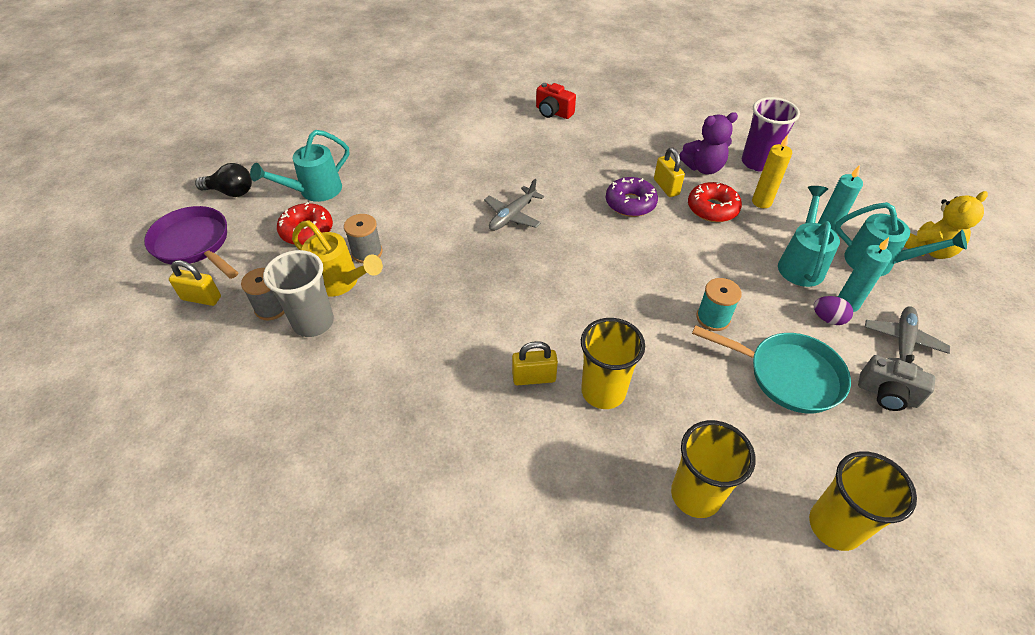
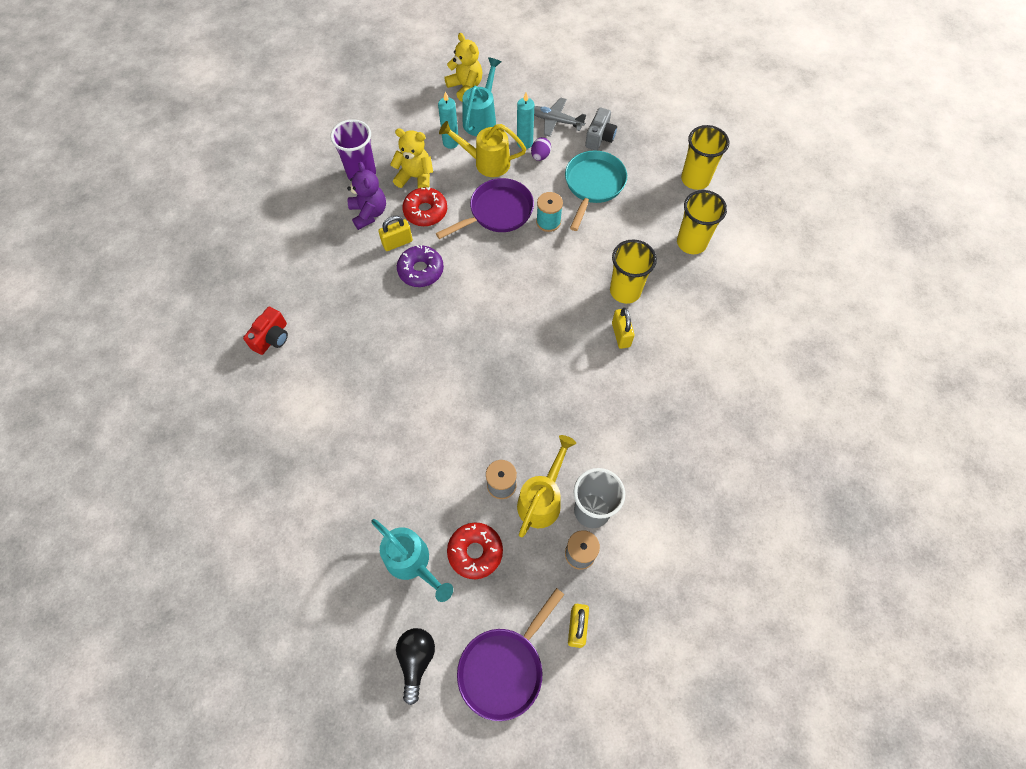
camera: 95 degrees left, 15 degrees up
grey plane [484,179,544,231] -> none
yellow candle [752,135,792,208] -> yellow teddy bear [390,128,433,188]
turquoise watering can [778,186,840,287] -> yellow watering can [439,121,526,177]
none -> purple pan [436,178,534,239]

